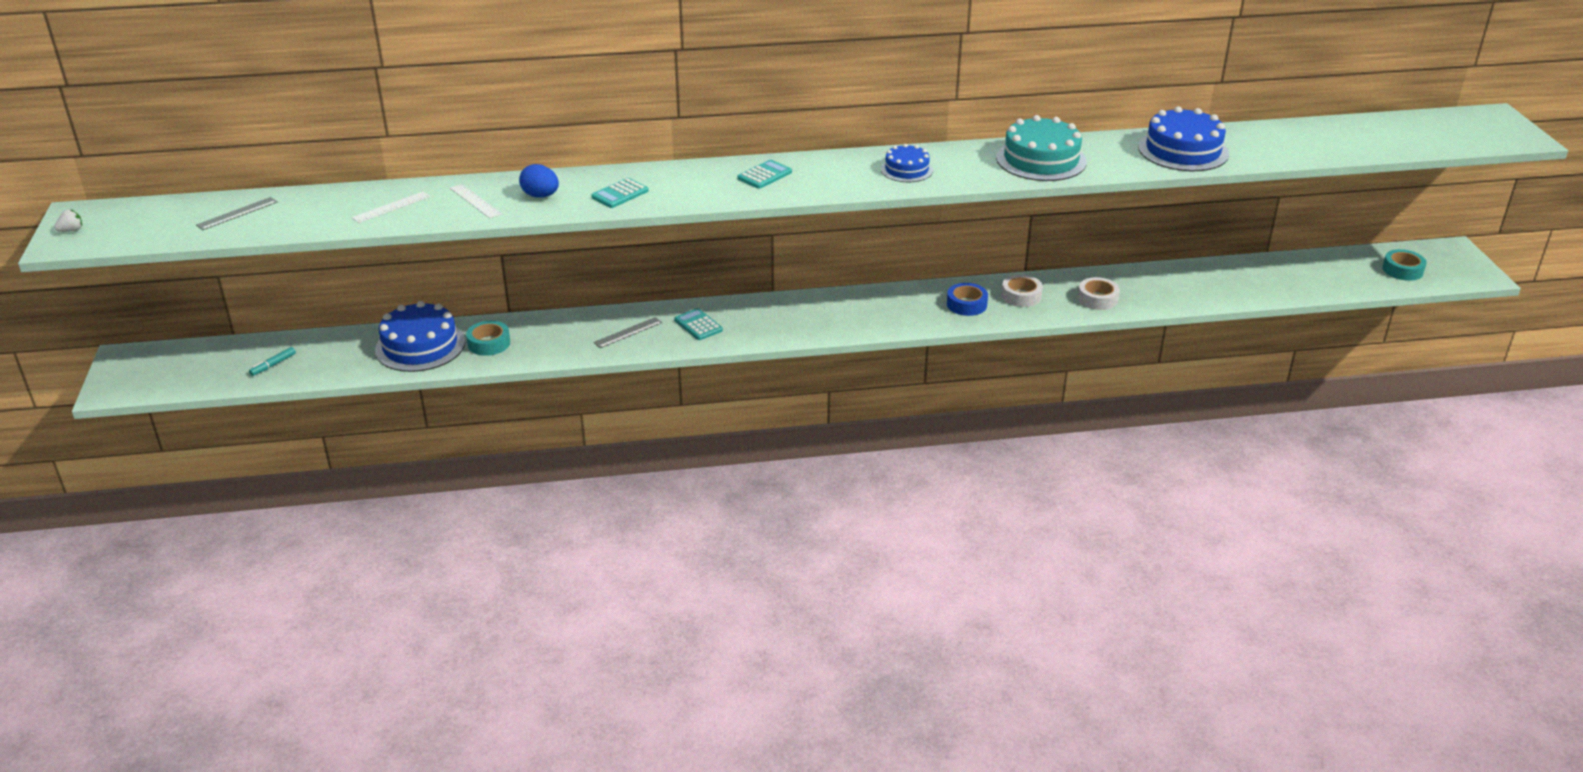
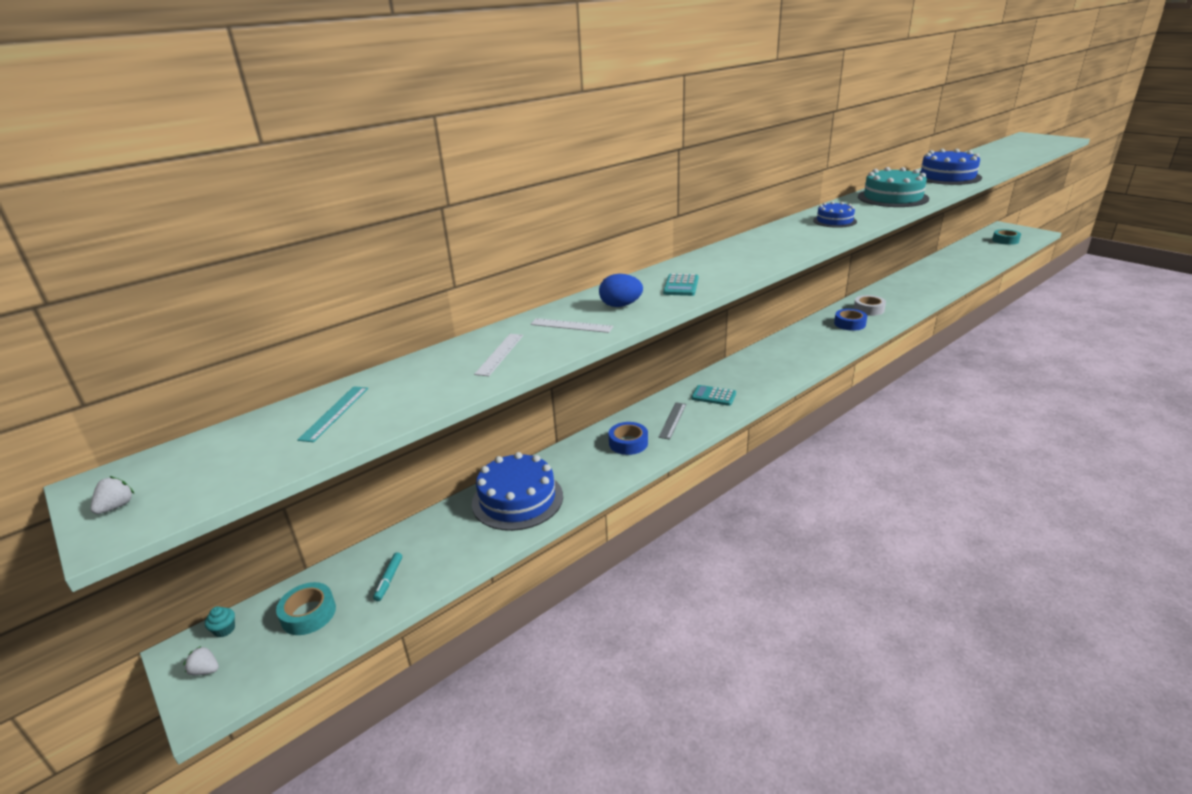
camera: 30 degrees left, 5 degrees down
grey ruler [196,197,278,230] -> turquoise ruler [297,386,368,442]
turquoise tape [466,321,510,356] -> turquoise tape moved to [276,582,336,635]
turquoise calculator [738,160,792,189] -> none
white tape [1078,277,1120,310] -> none
none -> white strawberry [183,646,219,676]
none -> turquoise cupcake [205,606,235,637]
none -> blue tape [608,422,648,455]

